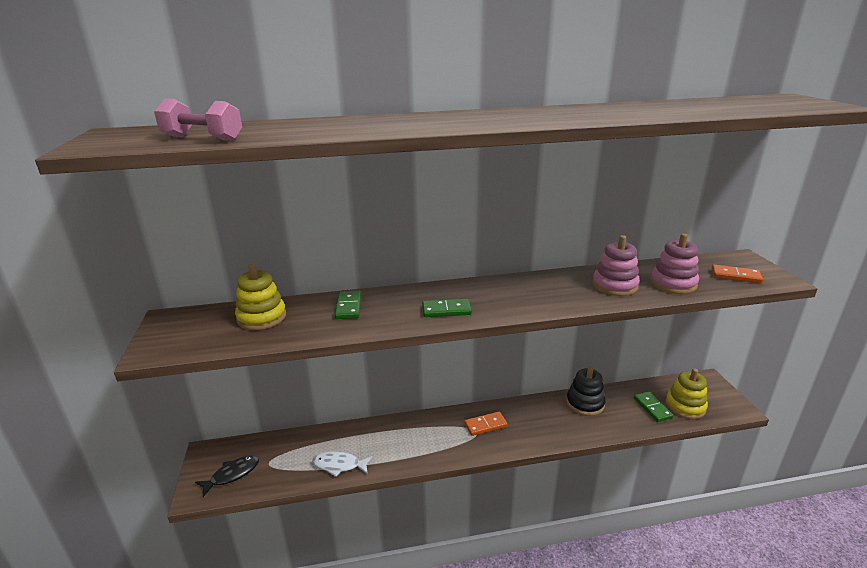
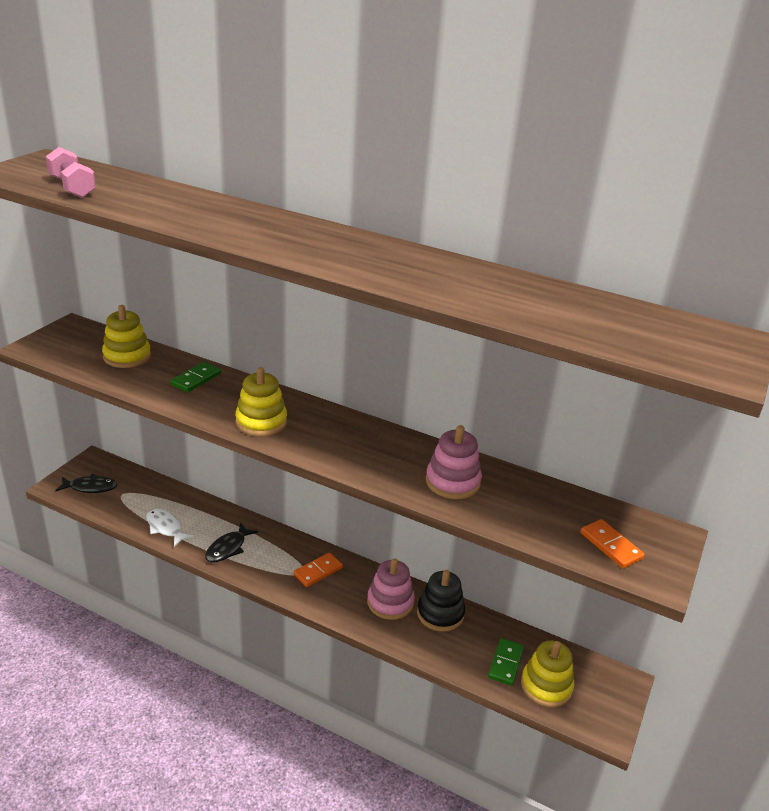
camera: 35 degrees right, 5 degrees up
green domino [422,299,472,317] -> yellow stacking toy [235,367,287,436]
orange domino [464,411,508,436] -> orange domino turned 60 degrees counterclockwise [294,552,343,587]
pink stacking toy [650,233,699,294] -> pink stacking toy moved to [367,558,415,620]
none -> black fish [205,523,258,563]

